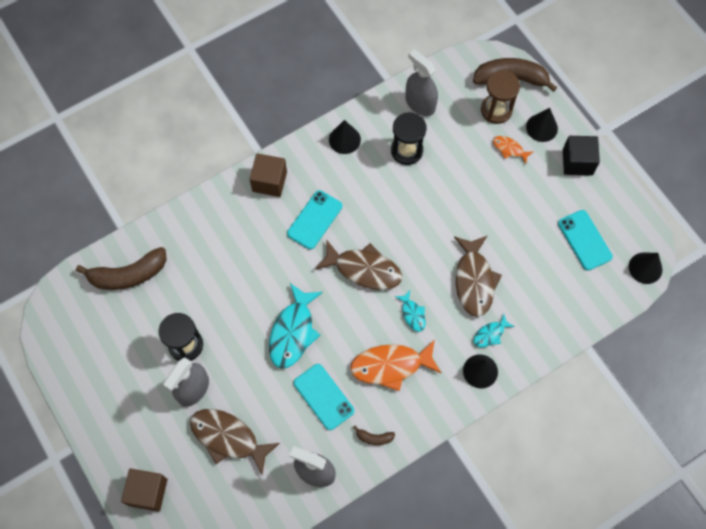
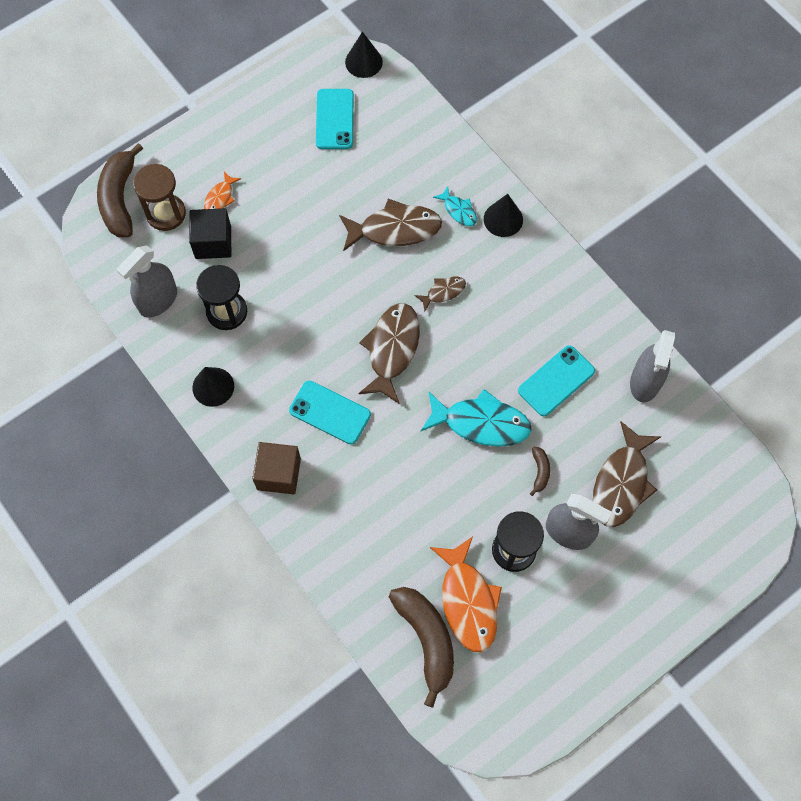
camera: 95 degrees left, 0 degrees up
brown cube [121,469,168,512] -> none
orange fish [350,340,441,391] -> orange fish moved to [430,537,502,652]
brown banana [353,425,395,445] -> brown banana moved to [530,447,550,496]
turquoise fish [395,291,426,332] -> brown fish [414,277,466,311]
black cone [526,108,558,142] -> none
turquoise phone [558,210,613,271] -> turquoise phone turned 60 degrees counterclockwise [316,89,354,149]
black cube [563,136,600,176] -> black cube moved to [189,208,231,259]

